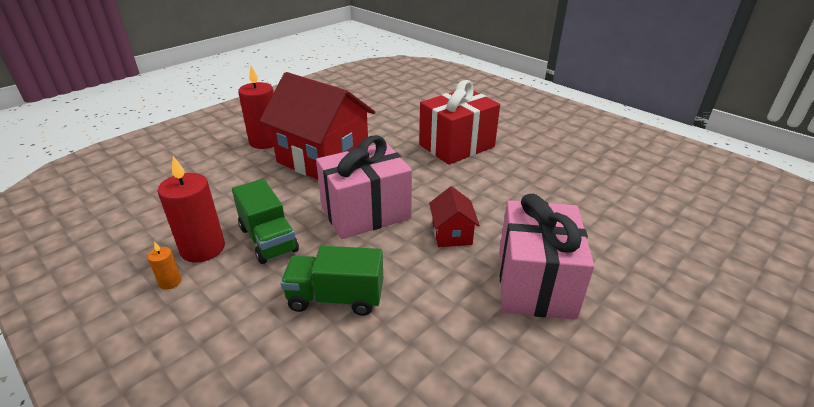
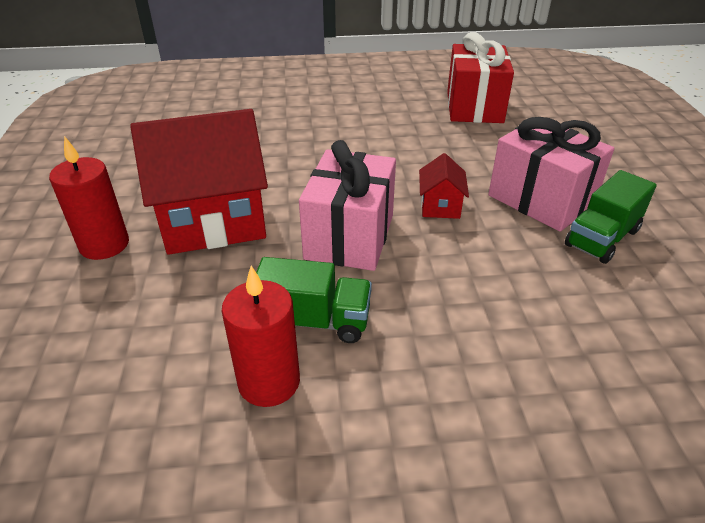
camera: 50 degrees left, 5 degrees up
orange candle [147,242,182,290] -> none
green truck [281,246,383,316] -> green truck moved to [565,170,657,264]
red gift [419,80,500,165] -> red gift moved to [447,32,514,123]
red house [429,186,480,247] -> red house turned 60 degrees clockwise [419,153,469,219]

